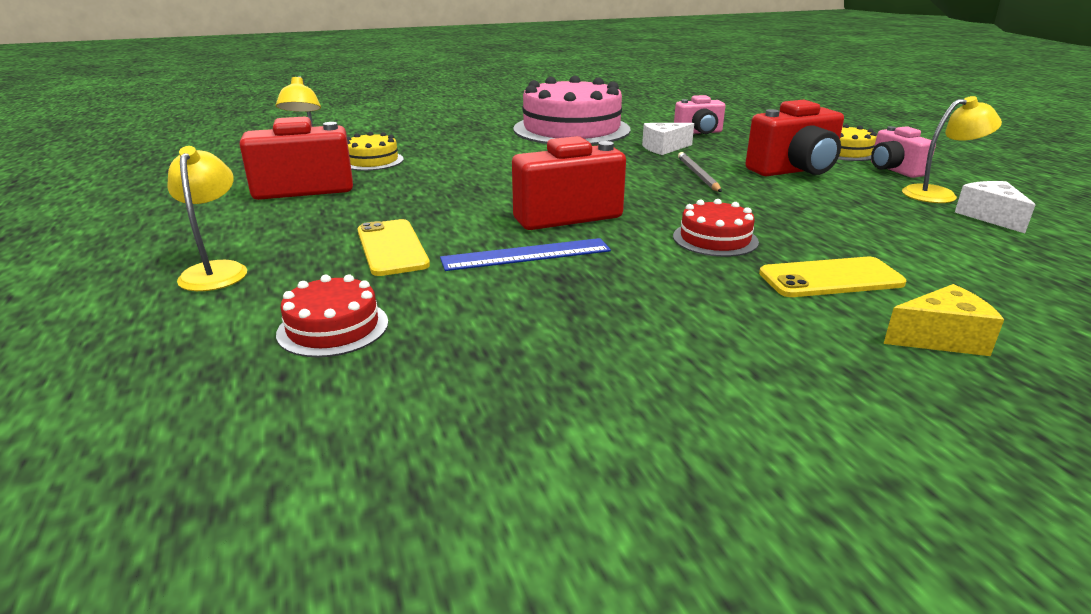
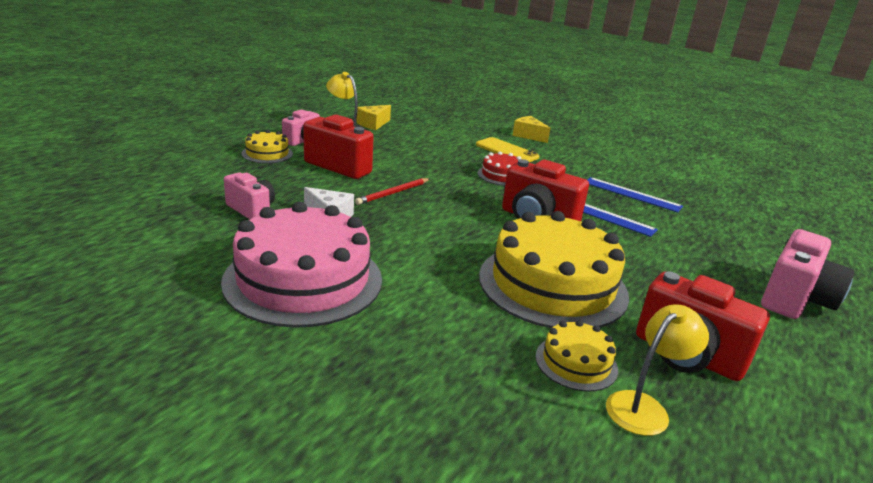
camera: 130 degrees left, 0 degrees up
yellow lamp [167,146,247,291] -> pink camera [761,229,855,319]
red cake [276,274,388,357] -> none
yellow phone [357,219,430,276] -> none
grey pencil [678,152,722,192] -> red pencil [355,178,430,205]
white cheese [955,181,1035,233] -> yellow cheese [356,105,391,130]
none -> yellow cake [479,211,629,328]
none -> blue ruler [587,177,683,213]

